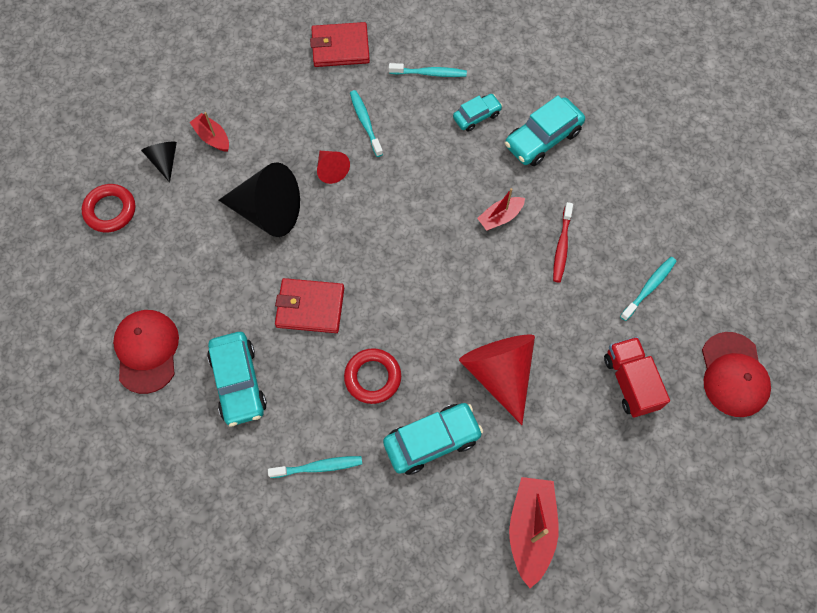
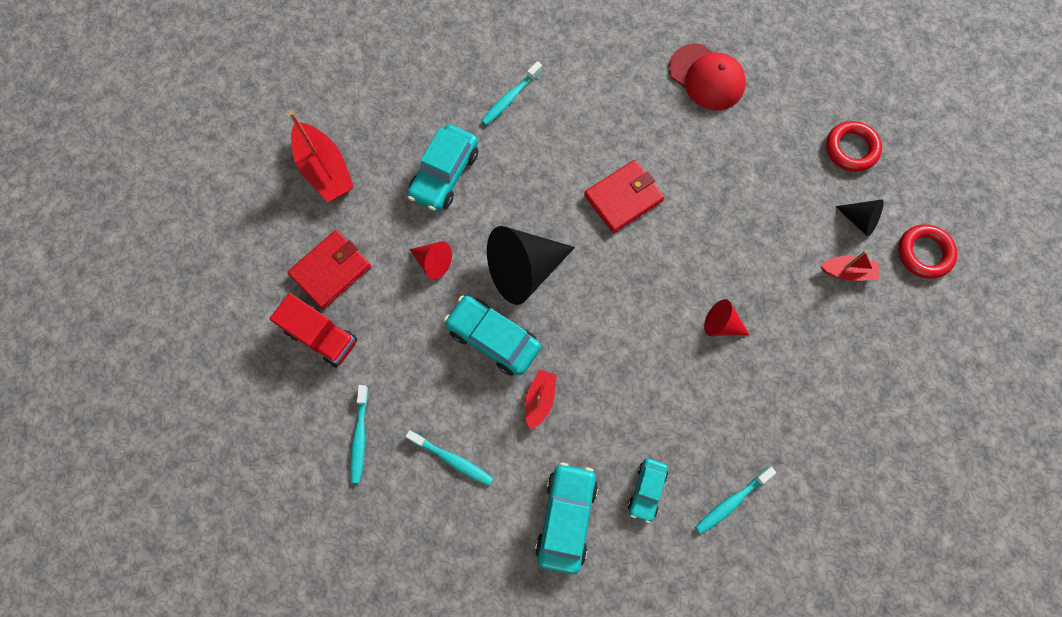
camera: 140 degrees right, 5 degrees up
turquoise car [207,332,267,427] -> turquoise car moved to [444,295,541,376]
black cone [219,162,300,237] -> black cone moved to [487,226,575,305]
red wallet [310,22,370,67] -> red wallet moved to [288,230,371,309]
red ring [344,348,401,404] -> red ring moved to [898,224,958,279]
turquoise toothbrush [350,90,383,157] -> turquoise toothbrush moved to [405,430,493,486]
red cone [459,335,535,425] -> red cone [409,241,452,279], size x0.50
red toothbrush [553,202,573,282] -> none
red cap [702,332,771,417] -> none

